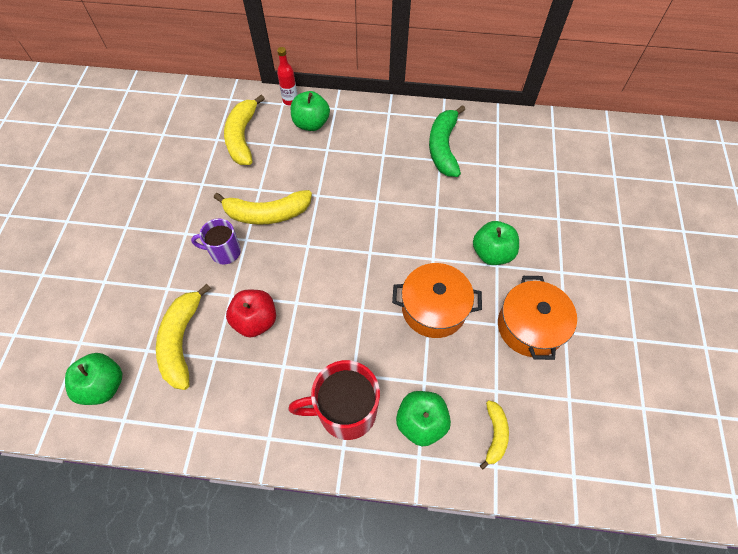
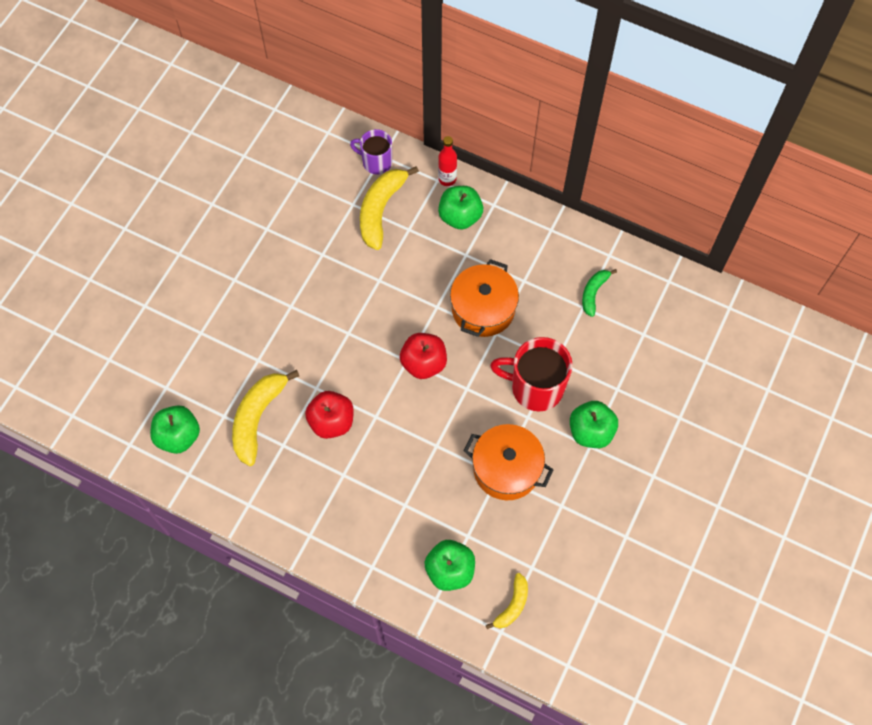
camera: 20 degrees right, 5 degrees up
purple mug [191,219,241,265] -> purple mug moved to [350,129,392,174]
yellow banana [214,190,312,225] -> none
red mug [289,360,380,440] -> red mug moved to [490,337,573,411]
green banana [429,105,465,177] -> green banana [582,269,617,317], size x0.56
orange pot [498,276,577,360] -> orange pot moved to [450,259,519,337]
none -> red apple [400,333,447,379]

